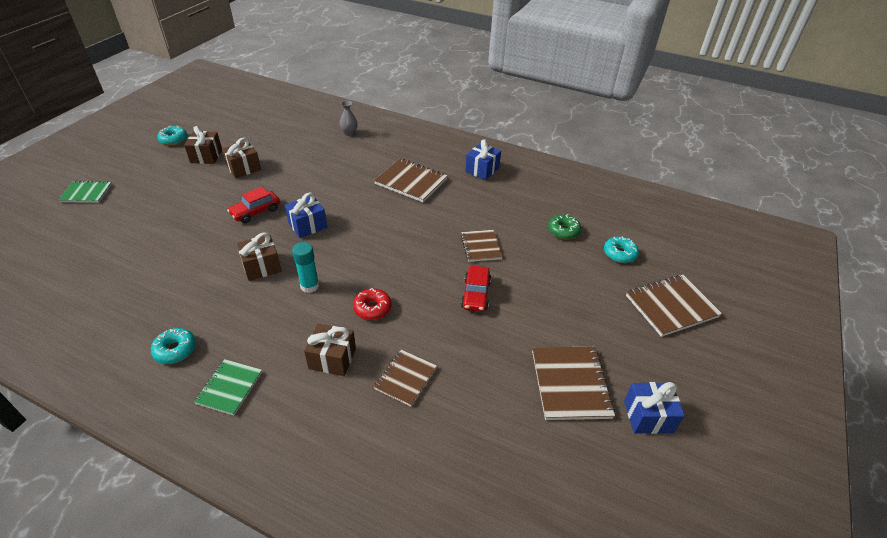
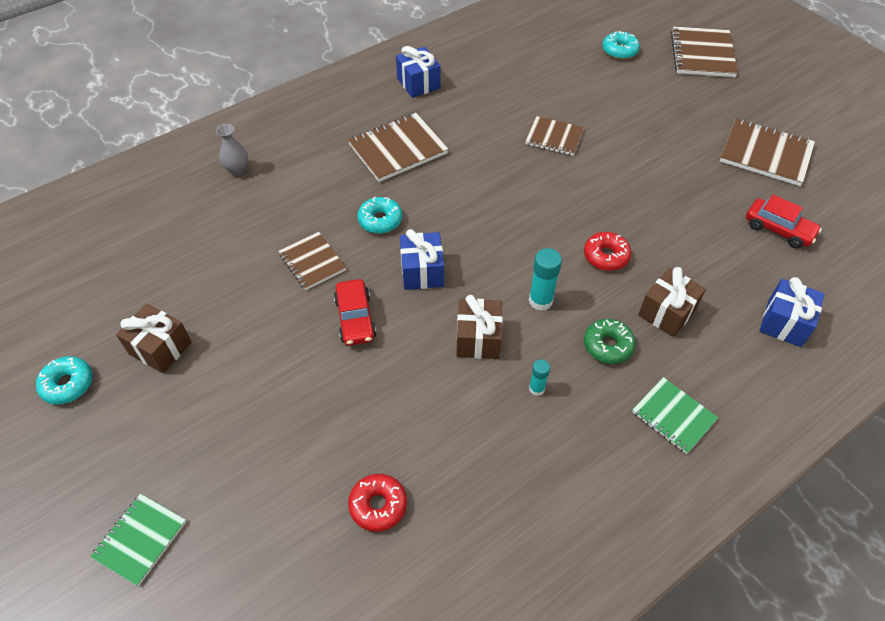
camera: 60 degrees left, 10 degrees up
turquoise donut [151,328,196,364] -> turquoise donut moved to [357,197,402,234]
brown gift [222,138,261,178] -> none
brown notebook [374,350,437,406] -> brown notebook moved to [279,232,346,290]
red car [461,265,491,312] -> red car moved to [746,195,822,249]
green donut [548,214,581,239] -> green donut moved to [584,319,636,364]
blue gift [624,382,685,434] -> blue gift moved to [759,277,825,347]
none -> red donut [348,474,407,532]
none -> turquoise glue stick [529,359,550,396]

